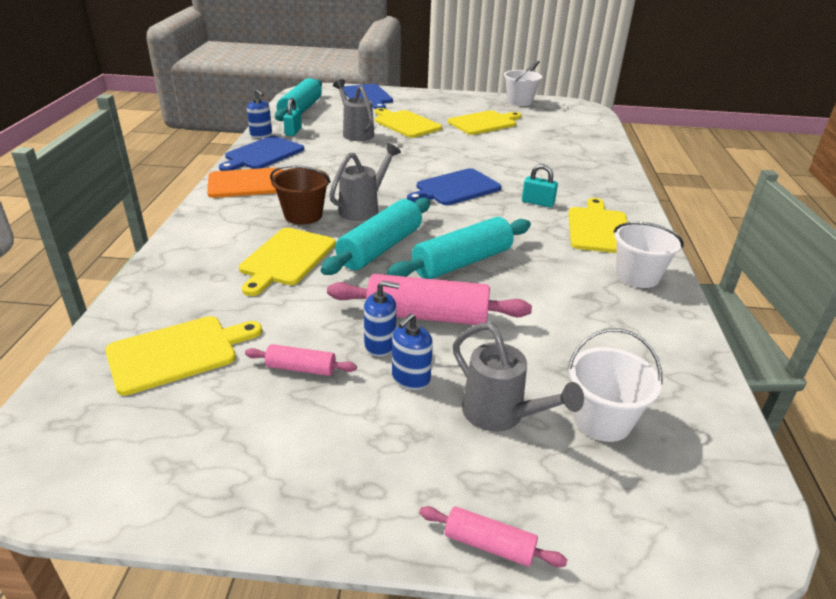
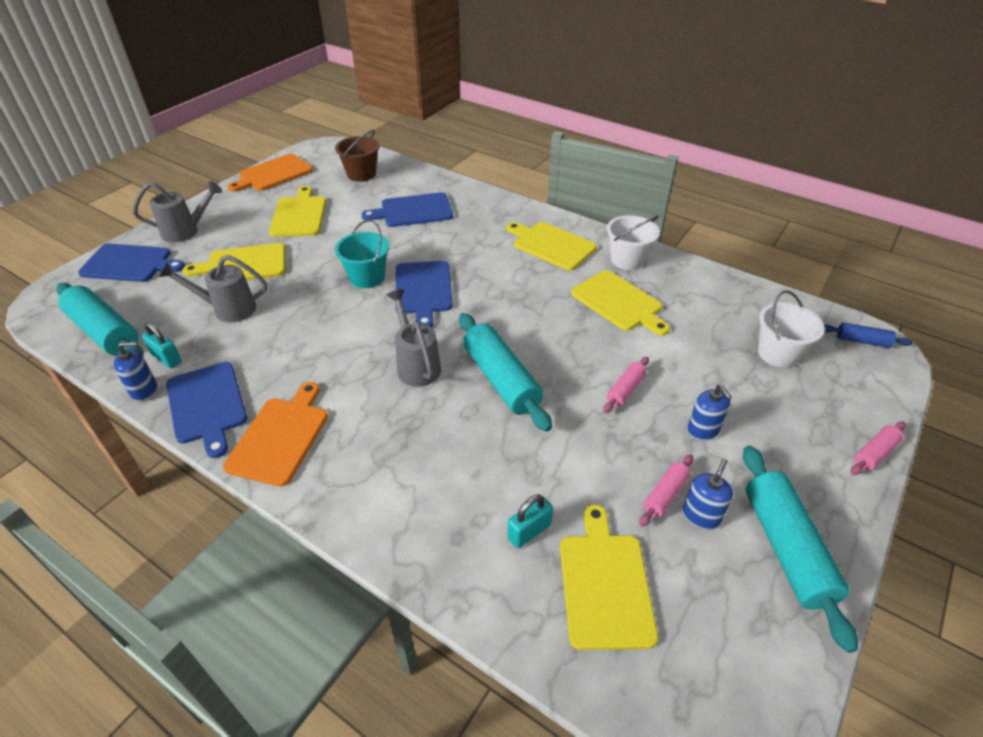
camera: 60 degrees left, 10 degrees up
yellow cutting board [239,228,336,296] -> yellow cutting board moved to [571,270,670,335]
brown bucket [270,165,331,225] -> brown bucket moved to [335,130,380,182]
pink rolling pin [327,274,532,325] -> pink rolling pin [603,357,649,413], size x0.50
blue soap dispenser [364,281,399,357] -> blue soap dispenser moved to [683,459,733,530]
turquoise rolling pin [387,217,531,279] -> turquoise rolling pin moved to [743,446,858,653]
grey watering can [453,322,584,432] -> grey watering can moved to [133,181,222,243]
white bucket [504,61,542,106] -> orange cutting board [227,154,313,192]
turquoise padlock [522,164,558,207] -> turquoise padlock moved to [507,494,553,548]
none -> turquoise bucket [335,219,389,288]
none -> blue cutting board [361,192,453,227]
none -> blue rolling pin [824,322,913,348]

